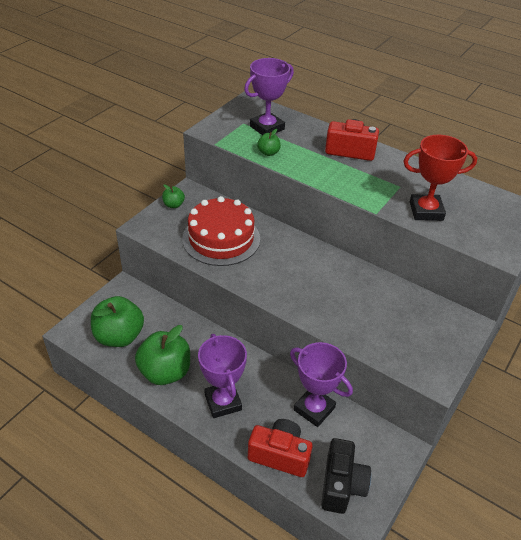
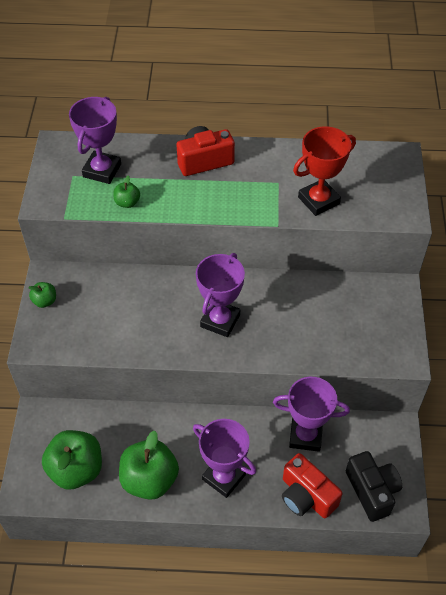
camera: 30 degrees left, 10 degrees up
red cake [182,196,260,266] -> none
red camera [248,419,313,477] -> red camera turned 120 degrees counterclockwise [282,453,343,518]
none -> purple trophy [196,253,245,337]

